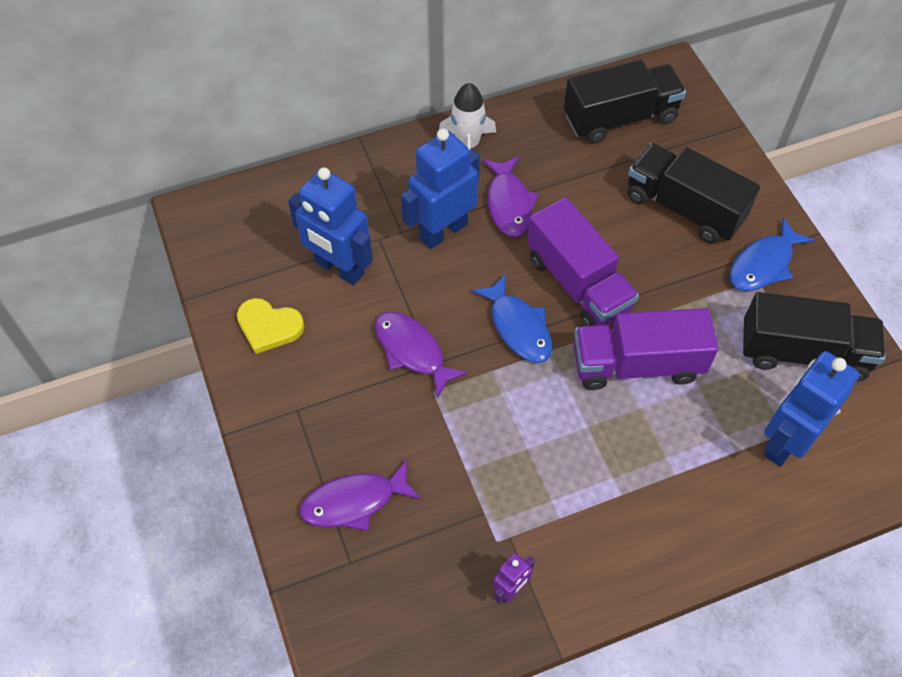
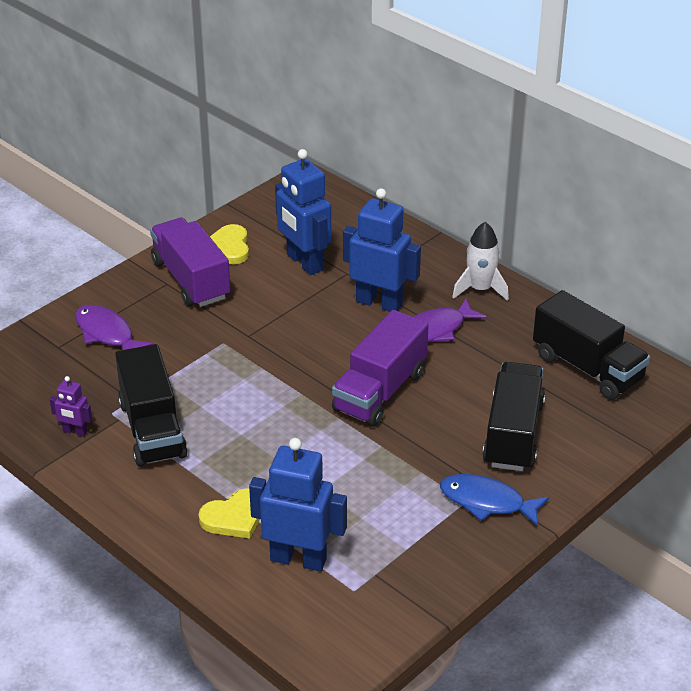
camera: 65 degrees right, 20 degrees down
blue robot [288,167,373,285] -> blue robot turned 45 degrees counterclockwise [275,149,331,275]
purple fish [375,312,468,399] -> none
blue fish [471,274,552,363] -> none
purple truck [574,308,718,390] -> purple truck moved to [150,218,231,307]
black truck [743,292,885,381] -> black truck moved to [115,344,188,467]
none -> yellow heart [199,488,260,539]

